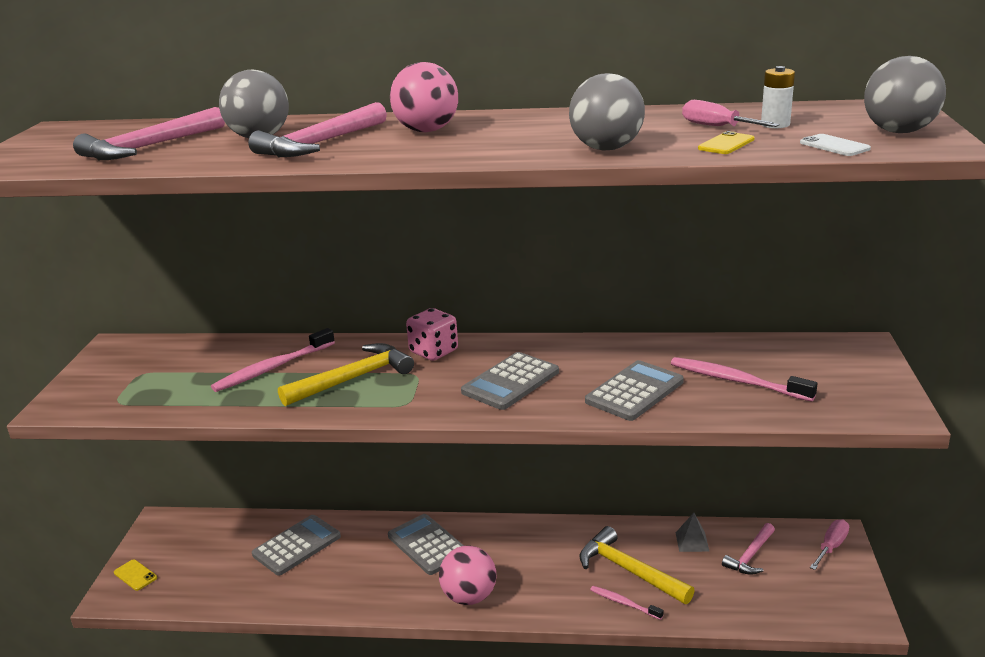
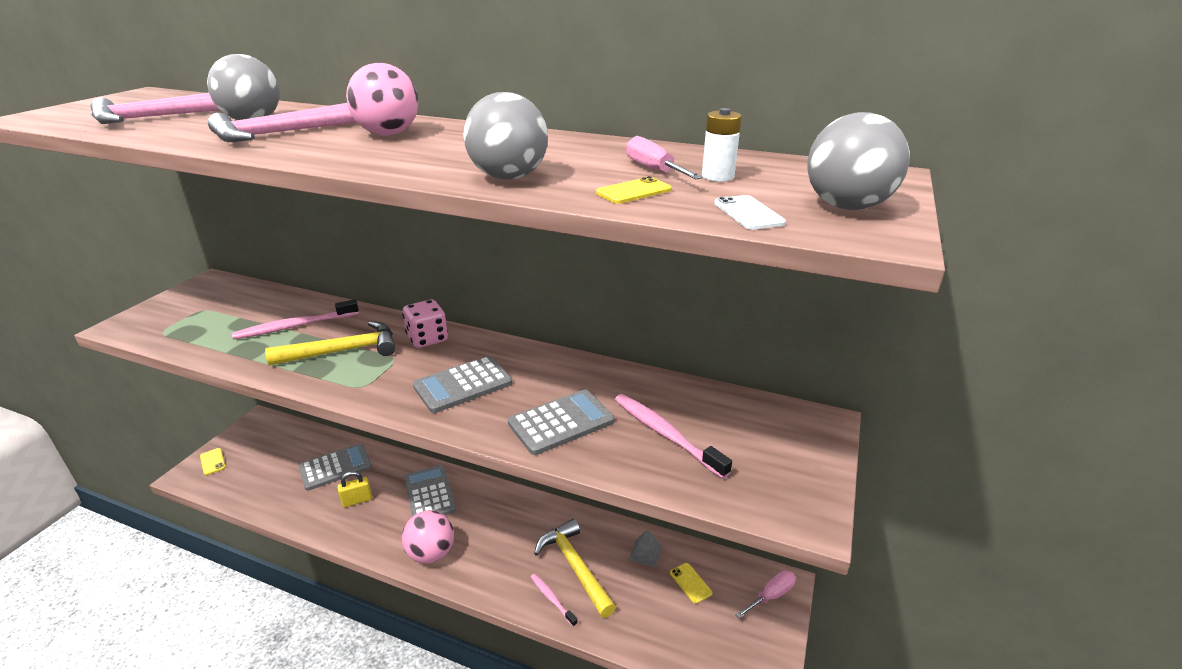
camera: 15 degrees right, 5 degrees up
pink hammer [722,523,775,575] -> yellow phone [670,563,712,604]
none -> yellow padlock [337,471,372,507]

